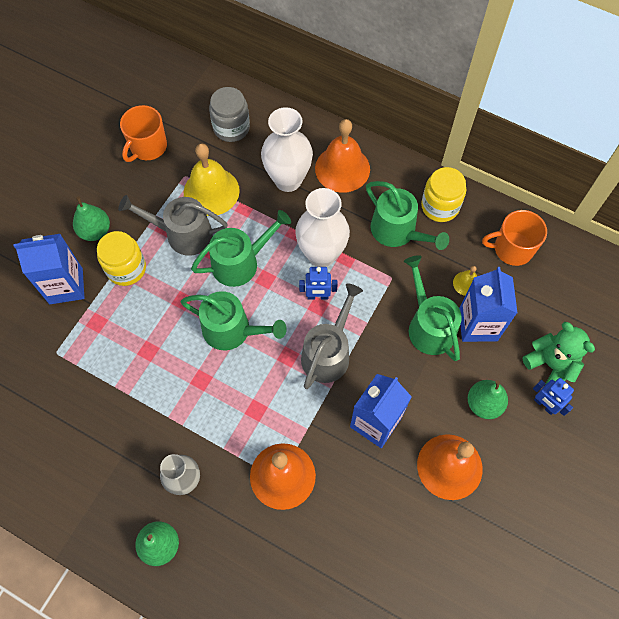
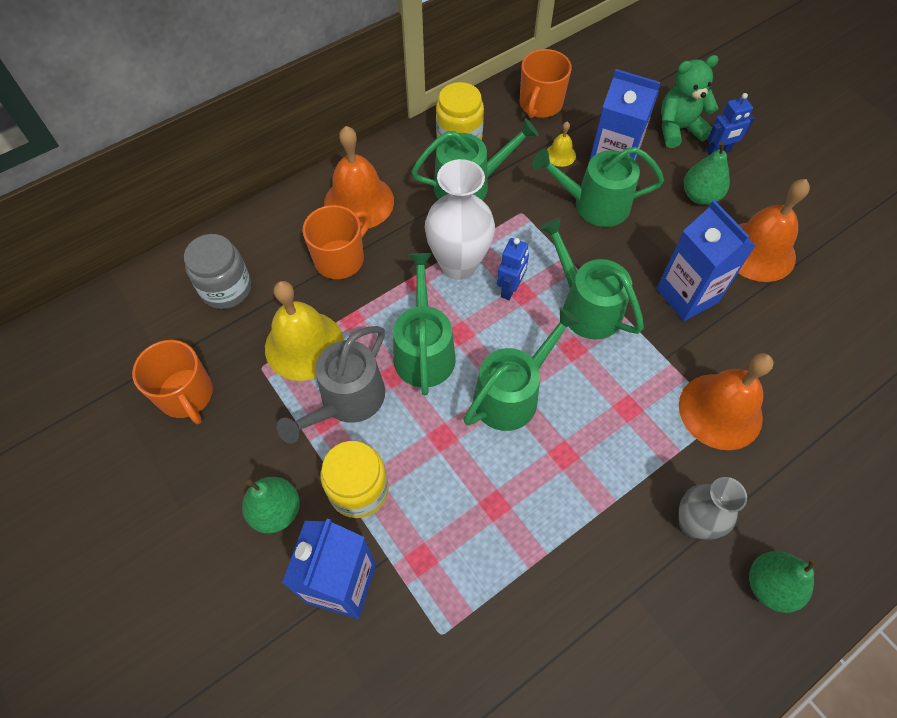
camera: 65 degrees left, 5 degrees down
white vase [261,107,313,192] -> orange mug [303,205,371,279]
grey watering can [301,284,363,389] -> green watering can [539,218,644,339]

